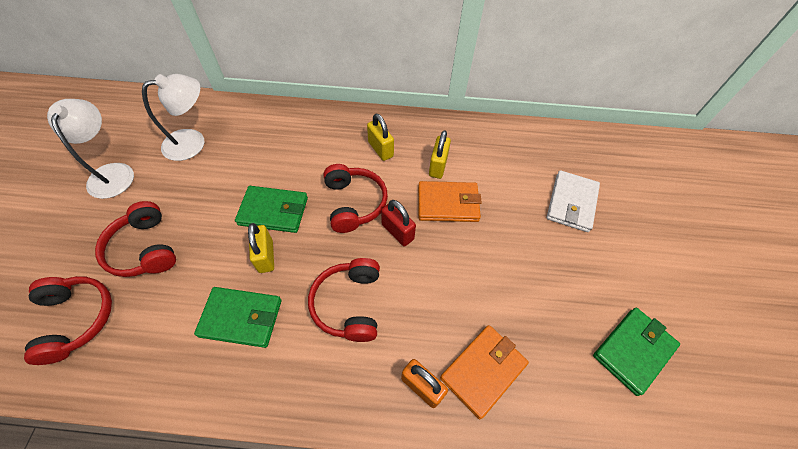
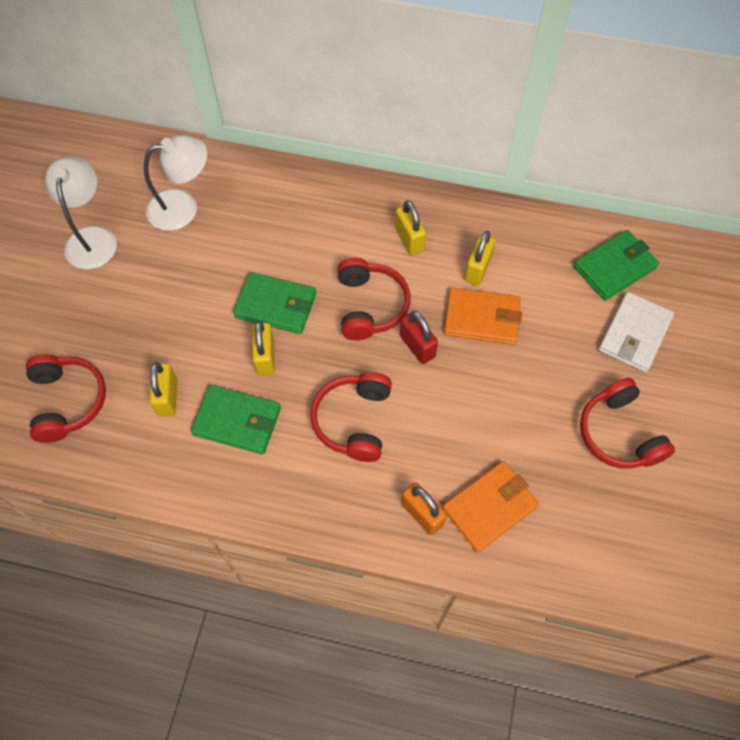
camera: 10 degrees right, 5 degrees up
red headphones [95,201,176,277] -> red headphones moved to [580,378,675,468]
green wallet [593,308,680,396] -> green wallet moved to [574,230,659,301]
none -> yellow padlock [149,362,177,417]

